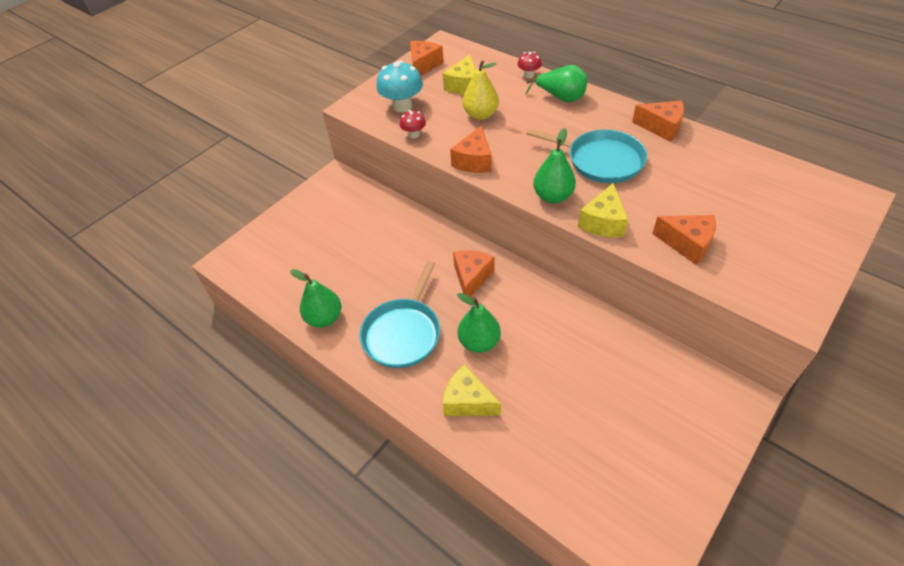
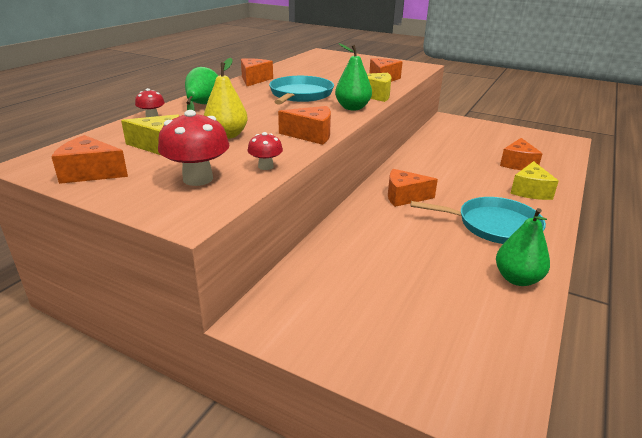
camera: 105 degrees left, 20 degrees down
turquoise mushroom [377,60,423,113] -> red mushroom [158,110,229,186]
green pear [457,293,501,353] -> none
none -> orange cheese [500,138,543,170]

